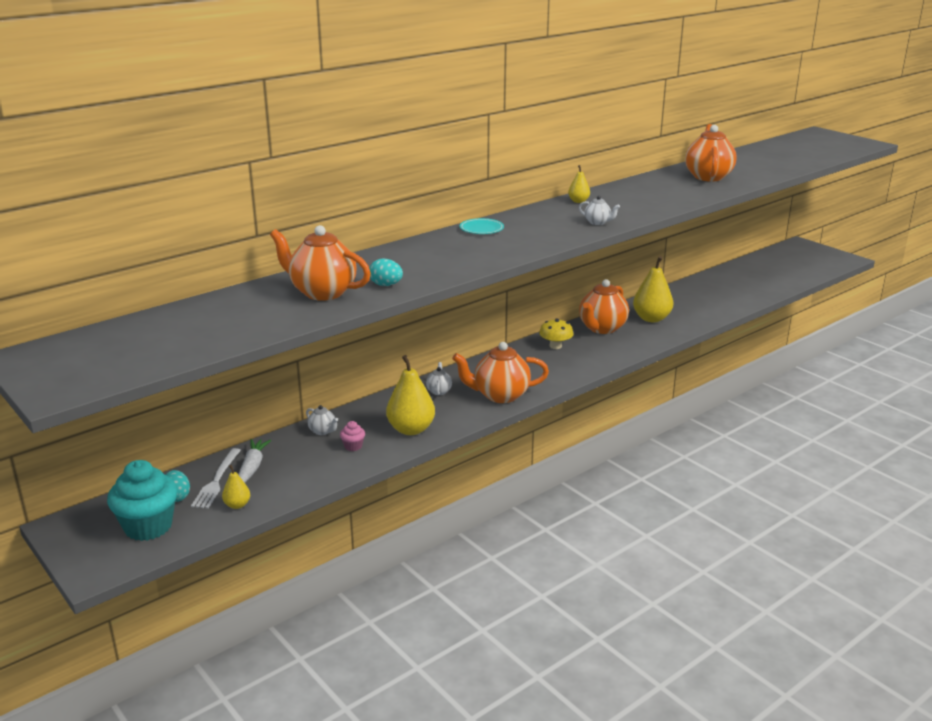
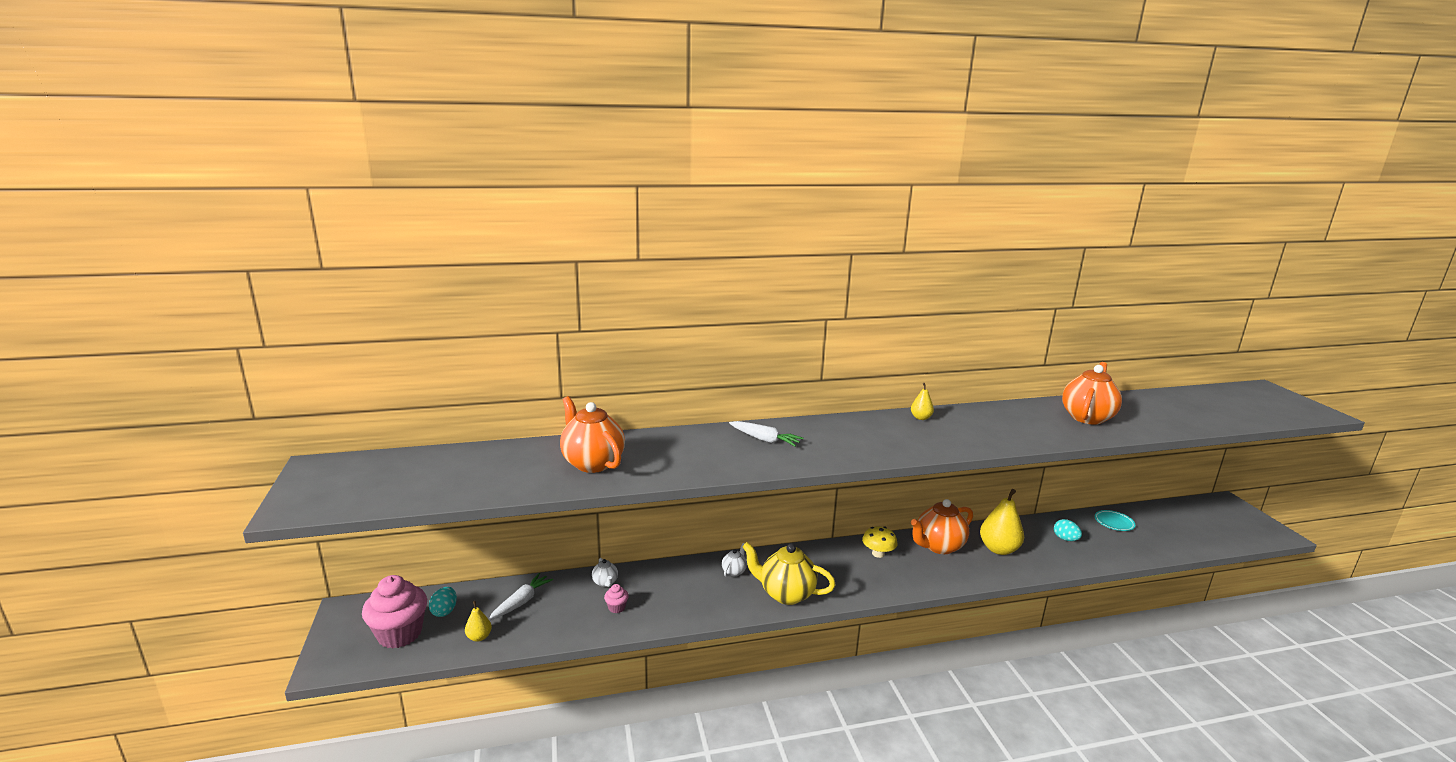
camera: 25 degrees right, 5 degrees down
turquoise cupcake [107,460,178,541] -> pink cupcake [362,575,427,649]
white fork [191,448,241,509] -> none
turquoise egg [369,259,403,286] -> turquoise egg moved to [1054,519,1082,541]
yellow pear [386,355,435,435] -> none
orange teapot [452,342,549,403] -> yellow teapot [742,542,836,605]
turquoise plate [460,218,504,234] -> turquoise plate moved to [1095,510,1135,531]
white teapot [579,196,620,225] -> none
none -> white carrot [729,421,803,446]

